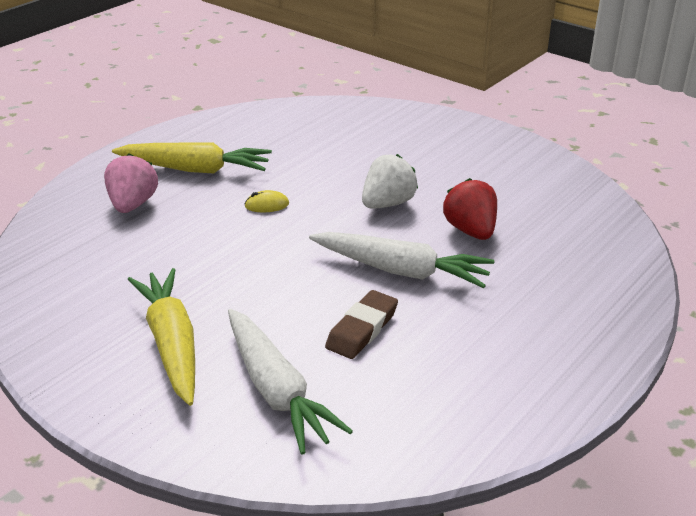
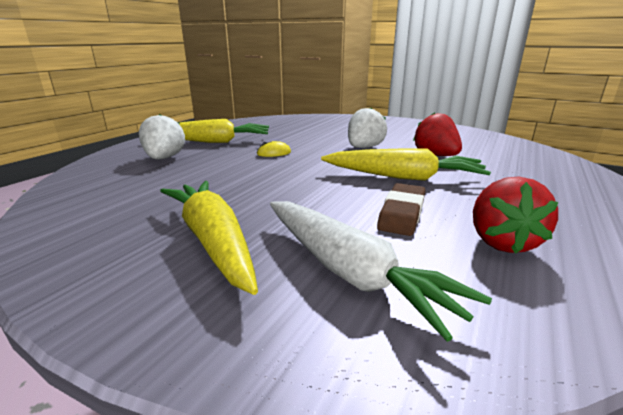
camera: 10 degrees left, 10 degrees down
pink strawberry [104,154,158,213] -> white strawberry [139,114,185,160]
white carrot [309,232,494,288] -> yellow carrot [321,148,491,181]
none -> red strawberry [473,176,558,254]

